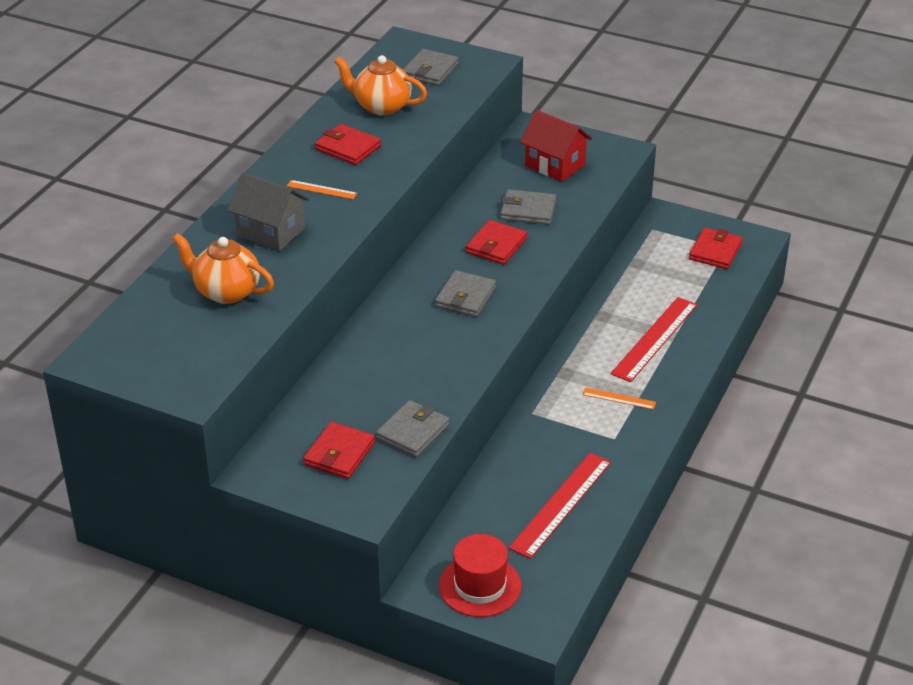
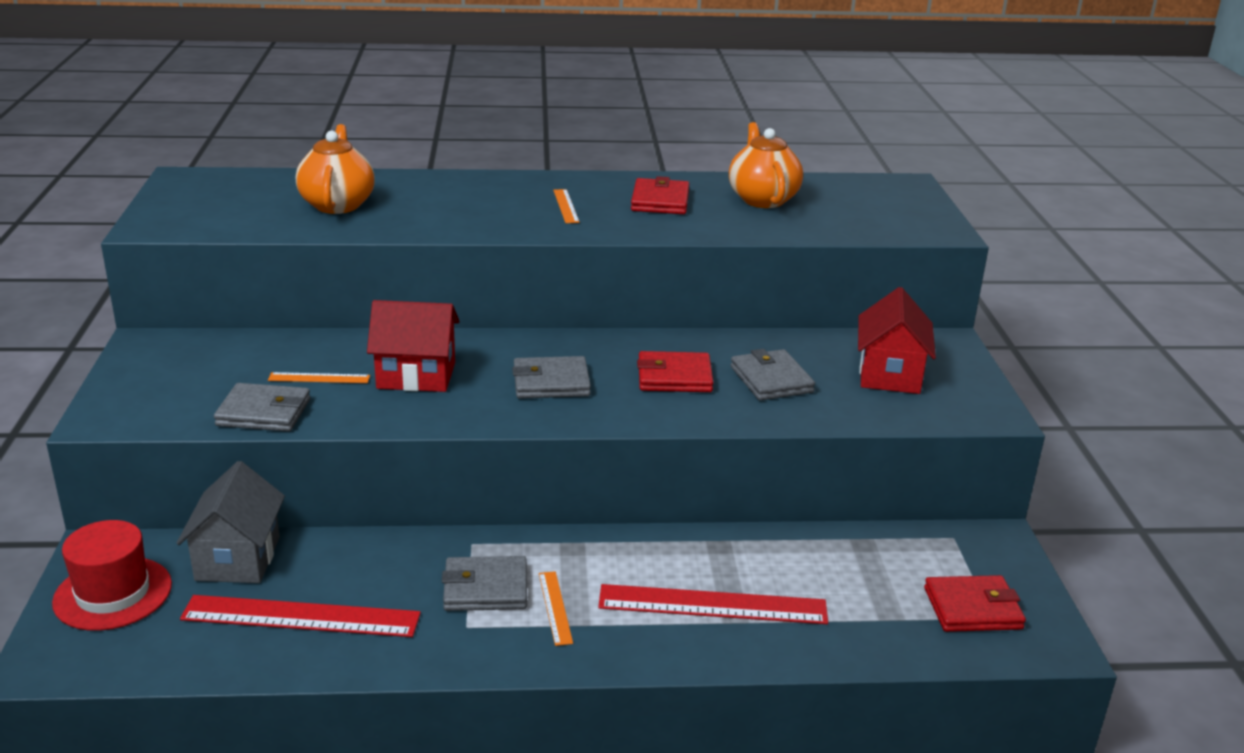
camera: 60 degrees right, 10 degrees down
grey house [228,172,309,251] -> grey house moved to [176,461,285,583]
red wallet [303,422,375,479] -> none
grey wallet [403,49,459,86] -> grey wallet moved to [442,556,527,611]
none -> orange ruler [268,372,370,383]
none -> red house [367,300,460,392]

